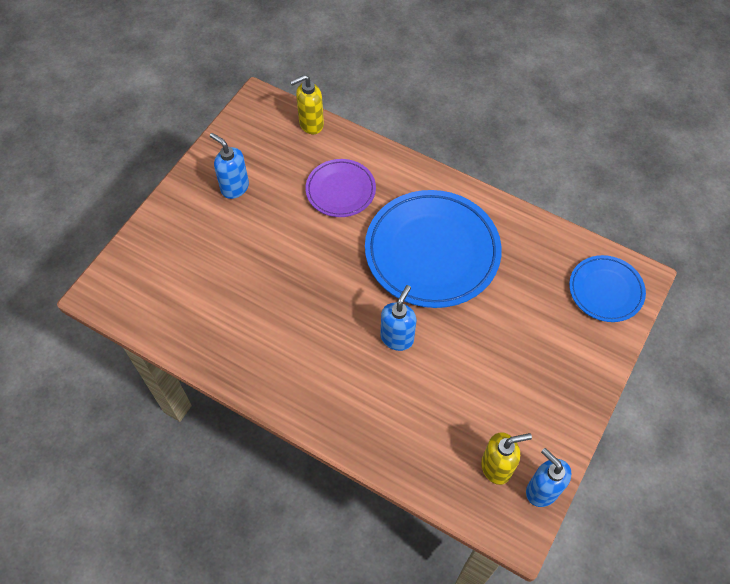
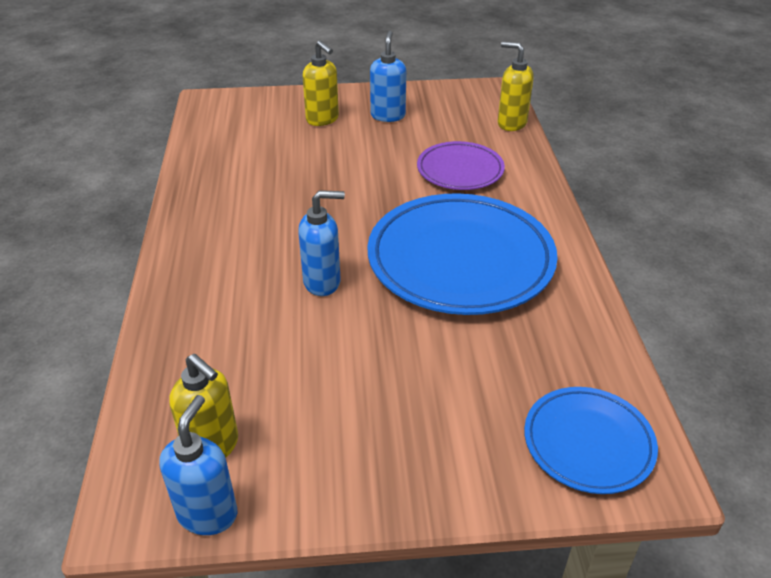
camera: 55 degrees right, 20 degrees down
none -> yellow soap dispenser [302,40,339,126]

